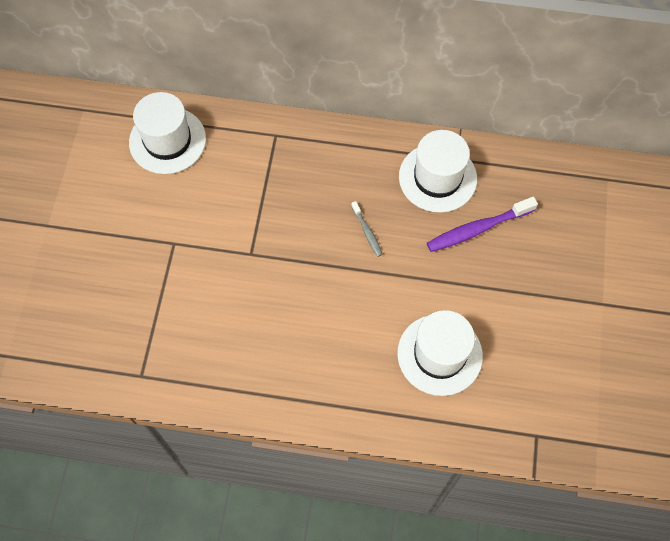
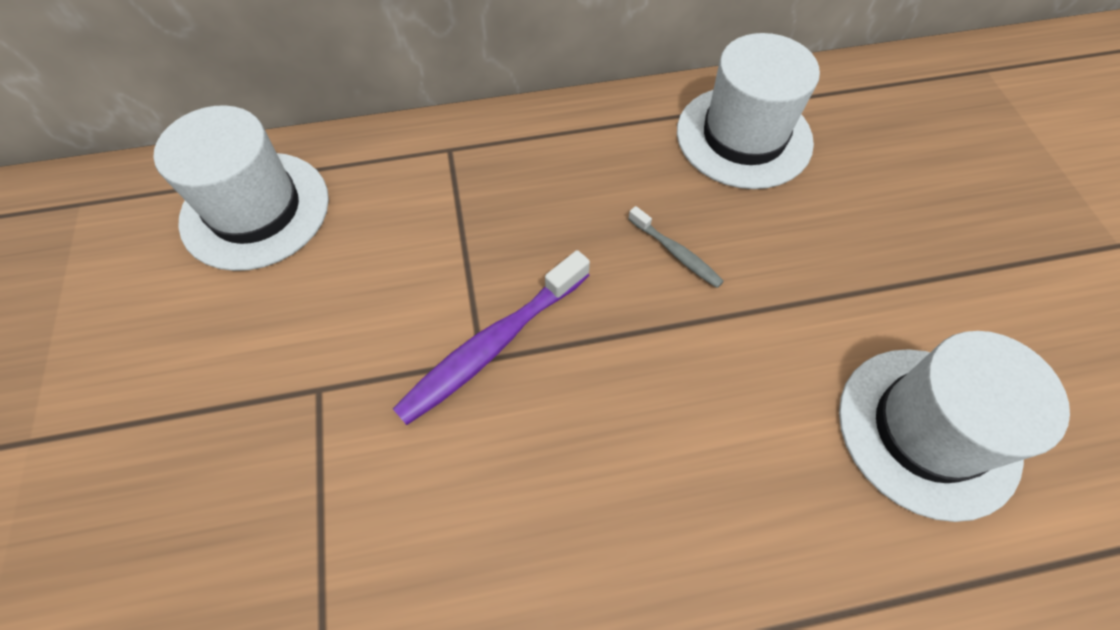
camera: 20 degrees left, 5 degrees down
purple toothbrush [427,197,538,252] -> purple toothbrush moved to [393,250,590,425]

